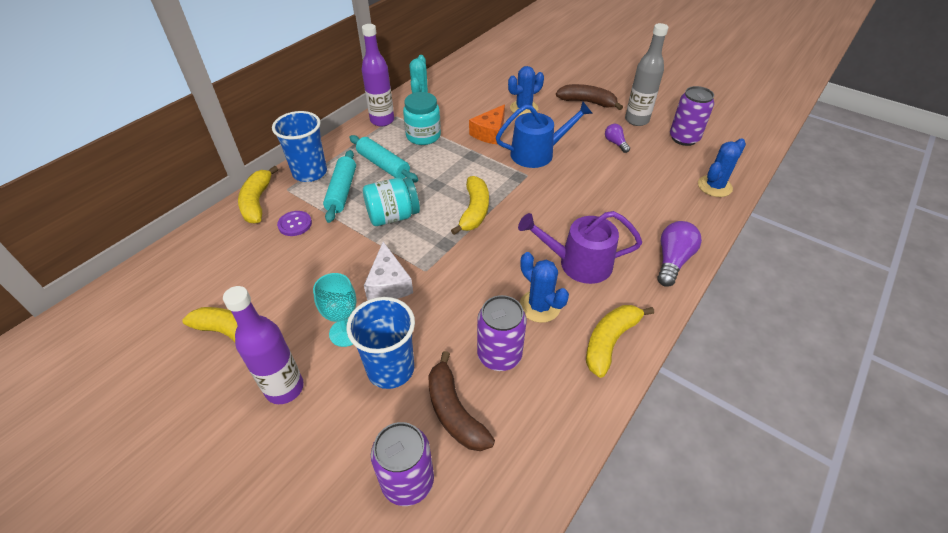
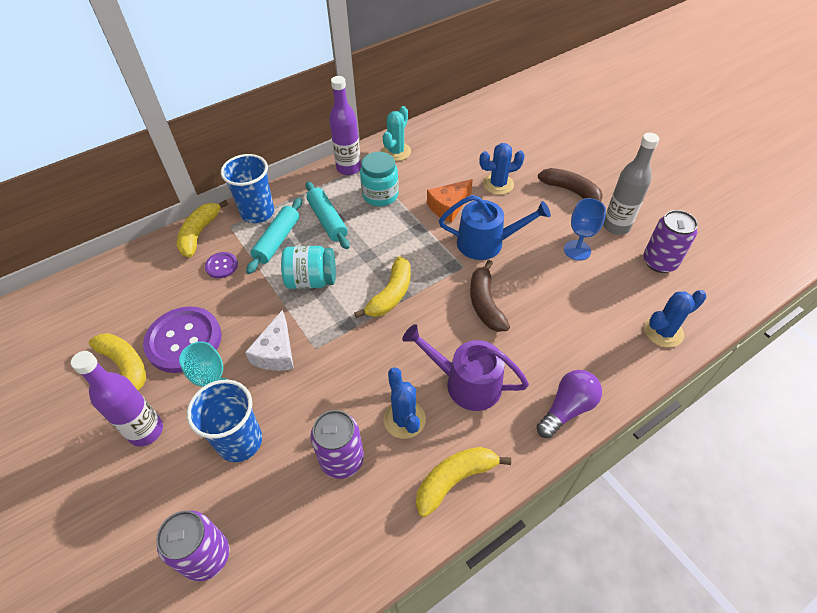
camera: 20 degrees right, 5 degrees up
brown banana [429,351,495,451] -> brown banana moved to [470,260,510,332]
purple light bulb [605,124,630,153] -> blue goblet [564,198,606,260]
none -> purple button [143,306,222,373]

